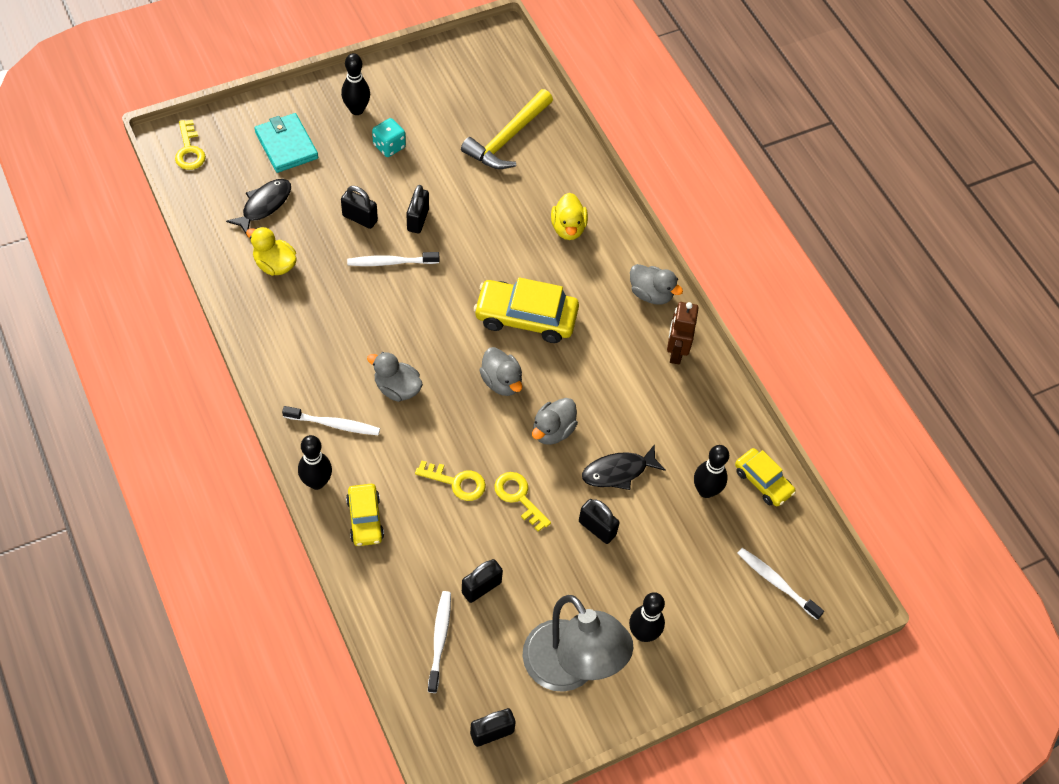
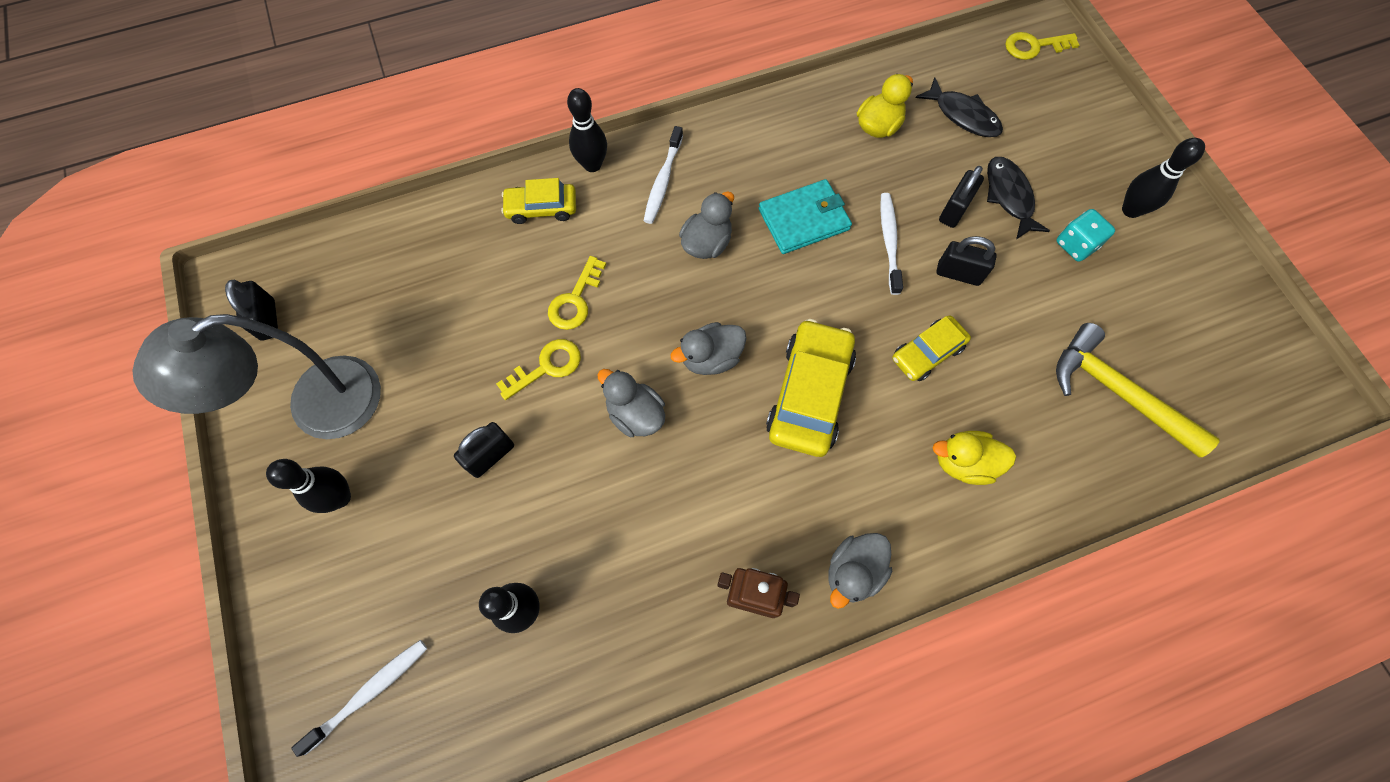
camera: 100 degrees right, 10 degrees up
turquoise wallet [254,113,318,173] -> turquoise wallet moved to [759,179,852,254]
white toothbrush [428,591,451,693] -> none
black padlock [462,559,503,603] -> none
black fish [582,444,666,490] -> black fish moved to [987,157,1050,240]
yellow car [735,448,796,506] -> yellow car moved to [892,315,971,381]

